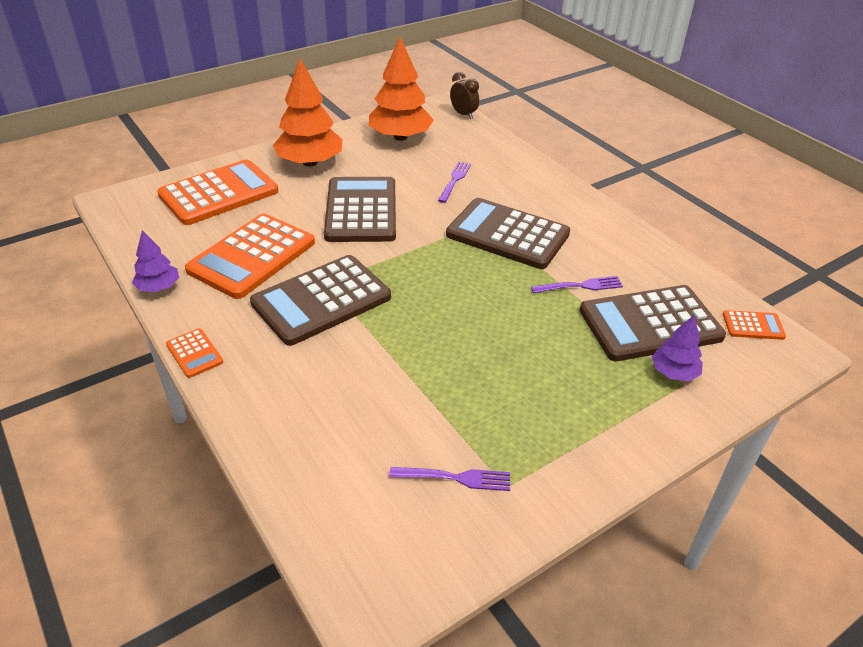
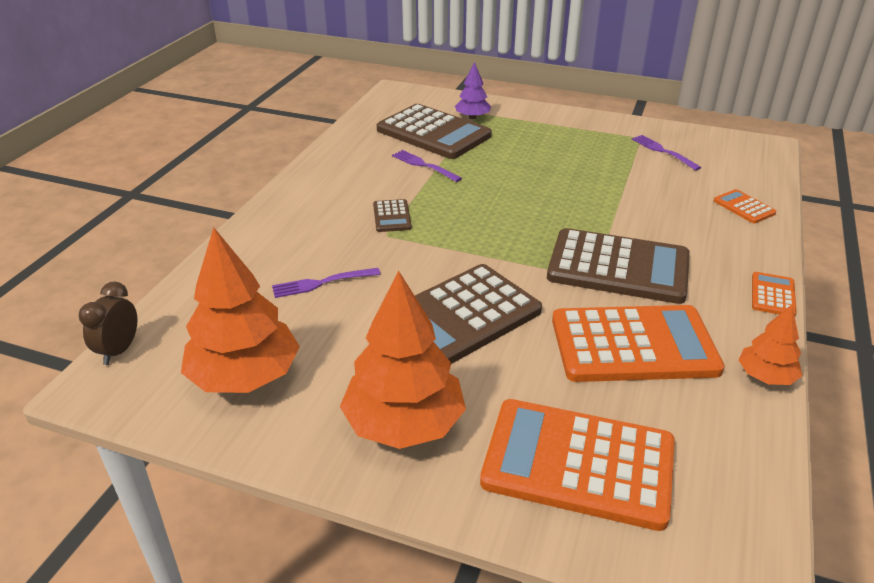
camera: 125 degrees left, 5 degrees down
purple tree [132,230,179,292] -> orange tree [739,304,802,385]
brown calculator [446,198,570,269] -> brown calculator [373,199,412,232], size x0.44
orange calculator [723,310,786,340] -> orange calculator moved to [714,189,776,223]

